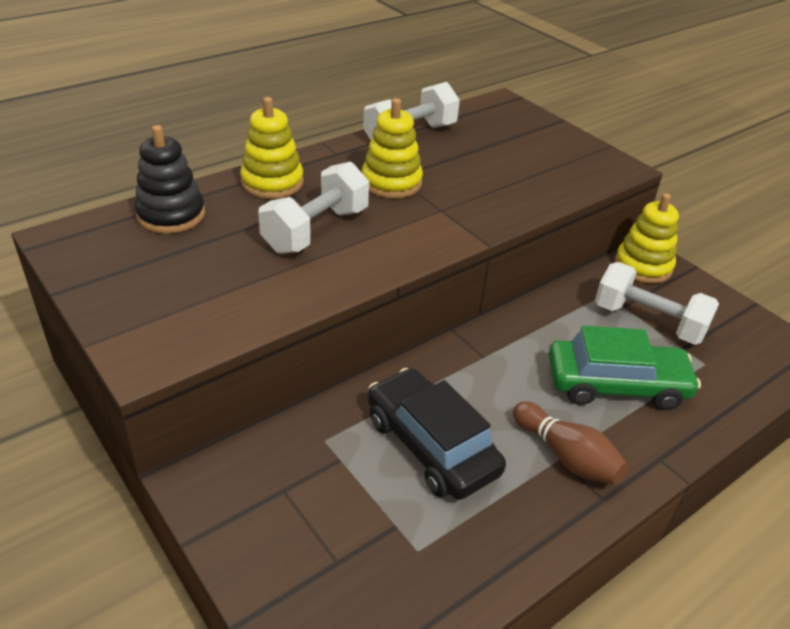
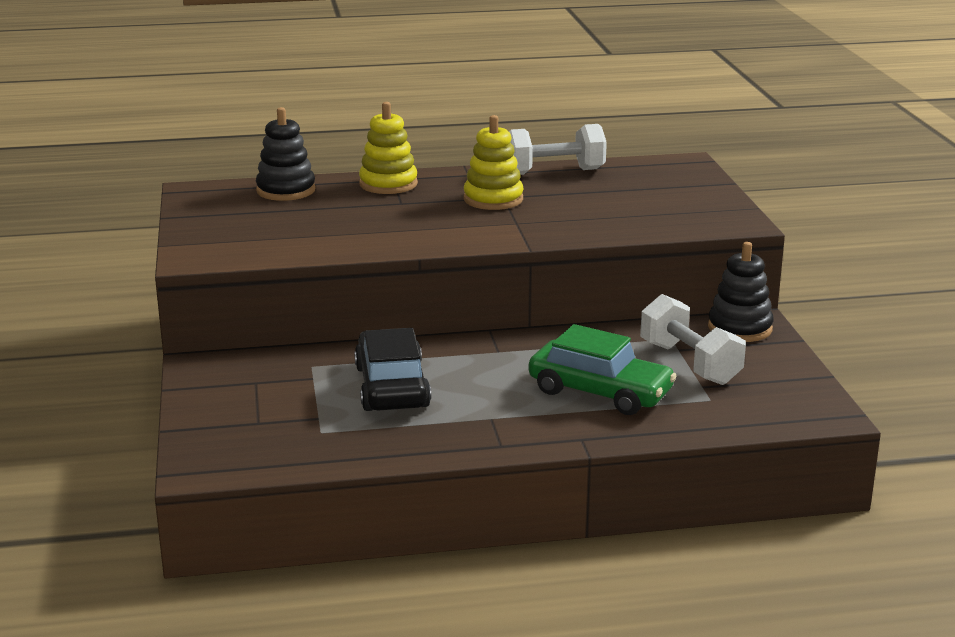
camera: 30 degrees right, 15 degrees down
white dumbbell [258,161,369,254] -> none
brown bowling pin [513,401,628,485] -> none
yellow stacking toy [615,193,679,283] -> black stacking toy [708,242,774,342]

